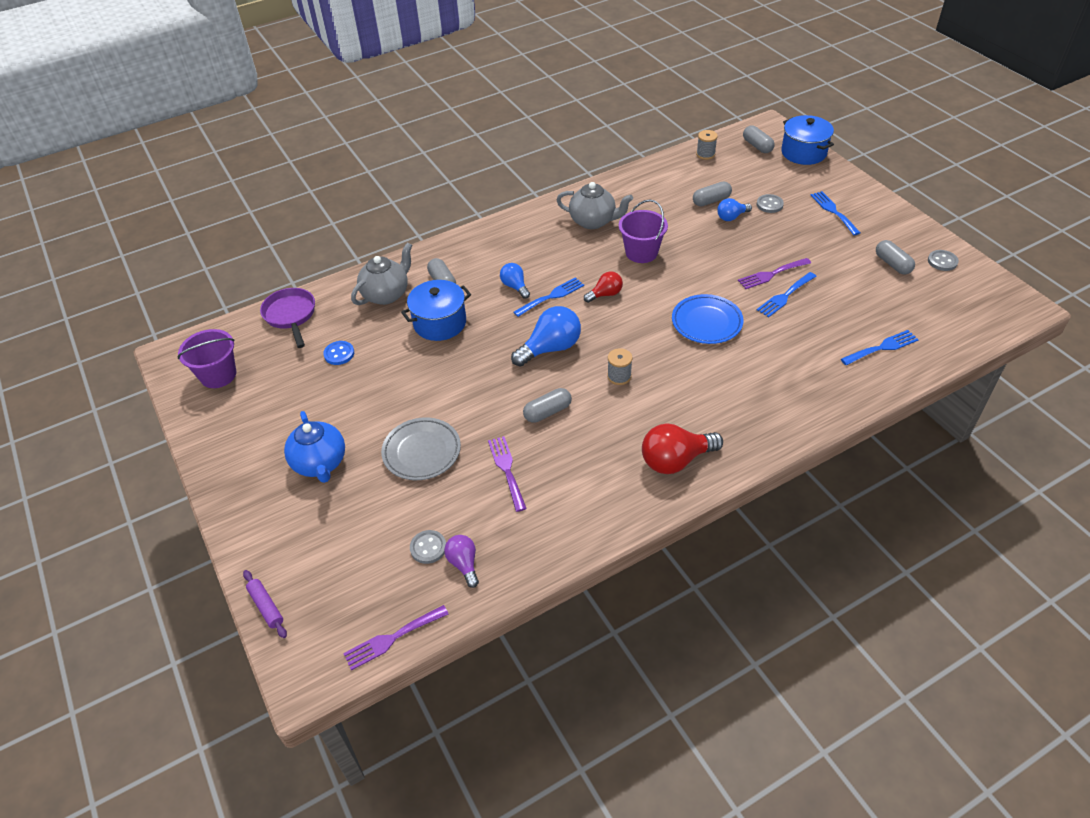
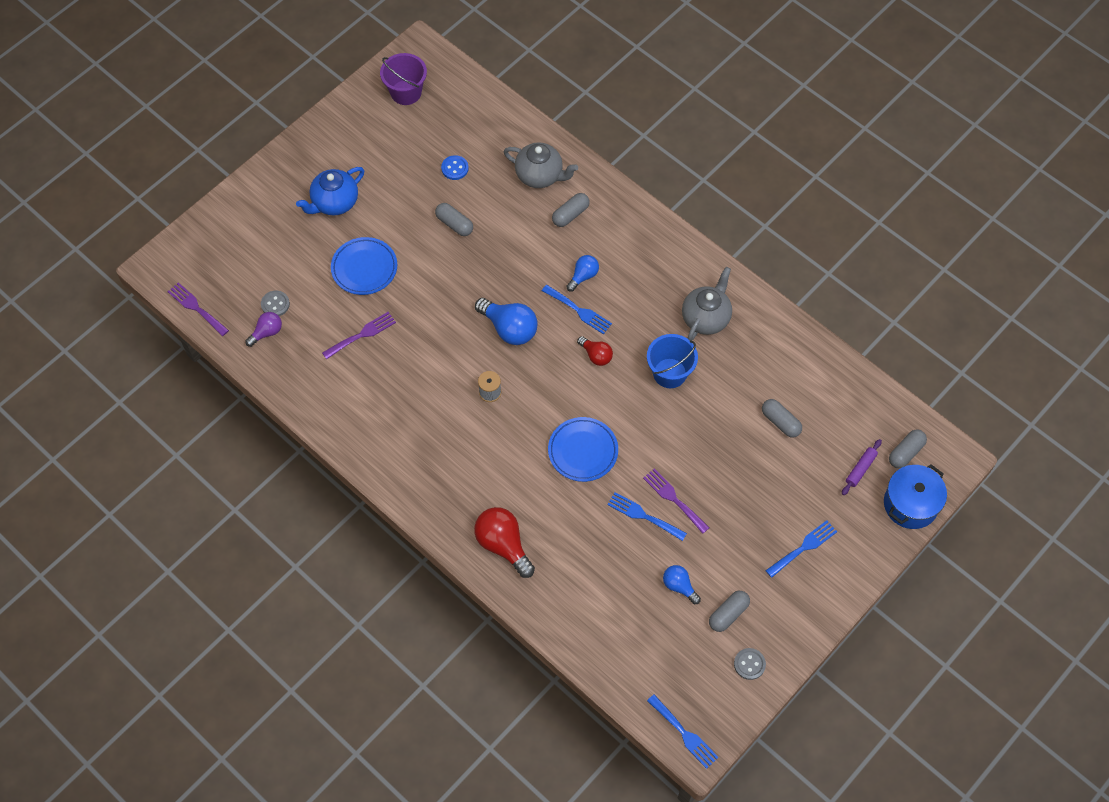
camera: 70 degrees right, 15 degrees up
purple rolling pin [243,570,287,638] -> purple rolling pin moved to [842,439,882,495]
purple pan [260,288,315,348] -> none
grey plate [381,417,461,480] -> blue plate [331,237,397,295]
blue pot [401,280,471,341] -> none
grey capsule [523,388,572,423] -> grey capsule moved to [435,203,473,236]
grey teapot [557,182,633,229] -> grey teapot turned 150 degrees counterclockwise [682,267,732,341]
purple bucket [619,199,668,263] -> blue bucket [647,334,698,388]
red light bulb [642,424,723,474] -> red light bulb moved to [474,507,535,578]
grey spool [696,130,718,160] -> none
blue light bulb [717,198,752,221] -> blue light bulb moved to [663,565,701,604]
grey button [756,194,784,213] -> none
blue fork [841,330,919,365] -> blue fork moved to [647,694,719,769]

